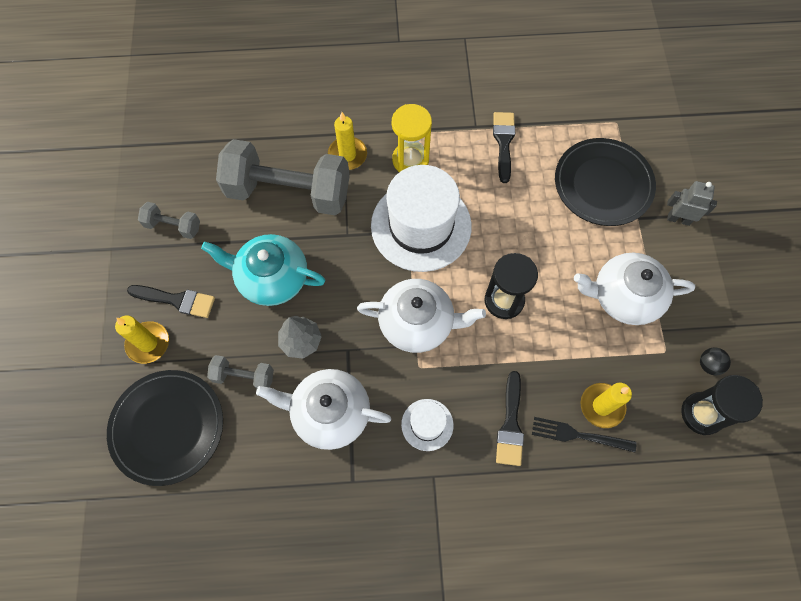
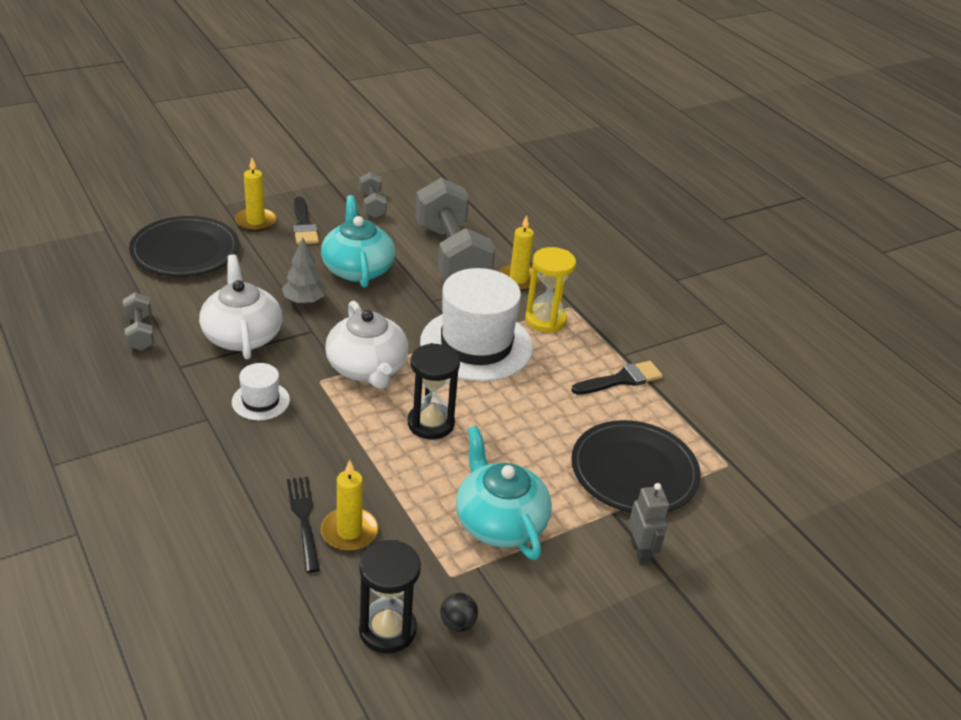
camera: 60 degrees right, 30 degrees down
grey dumbbell [207,355,274,389] -> grey dumbbell moved to [123,292,154,351]
black brush [496,371,524,466] -> none
white teapot [574,253,695,325] -> turquoise teapot [456,426,552,560]

